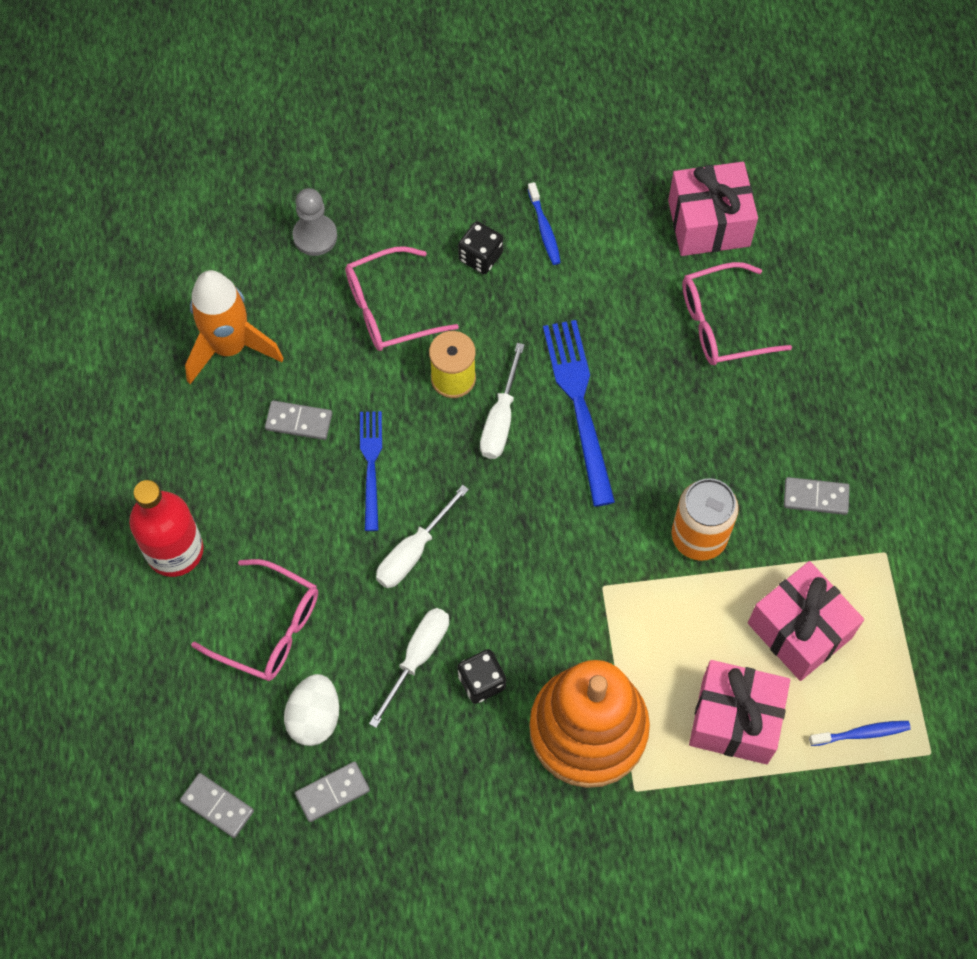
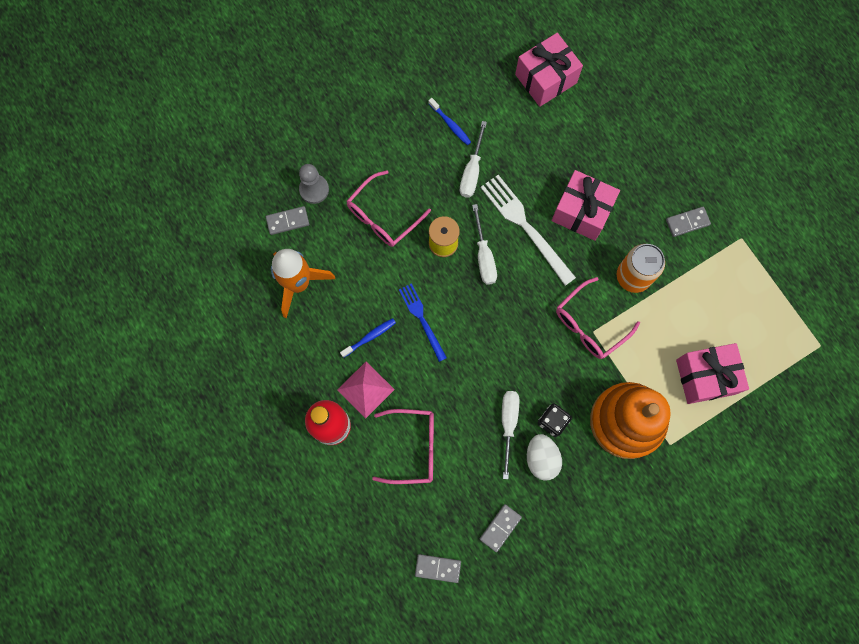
camera: 25 degrees left, 10 degrees up
grey domino [265,400,332,440] -> grey domino moved to [266,206,309,235]
white egg [284,674,339,746] -> white egg moved to [527,434,562,481]
white screwdriver [376,485,469,588] -> white screwdriver moved to [460,121,487,198]
black dice [458,221,503,274] -> none
blue fork [543,320,615,507] -> white fork [481,175,576,286]
pink glasses [682,262,792,365] -> pink glasses moved to [556,277,640,359]
pink gift [748,561,864,681] -> pink gift moved to [552,170,620,241]
blue toothbrush [809,721,911,746] -> blue toothbrush moved to [340,318,396,358]
none -> pink pyramid [337,361,395,418]

